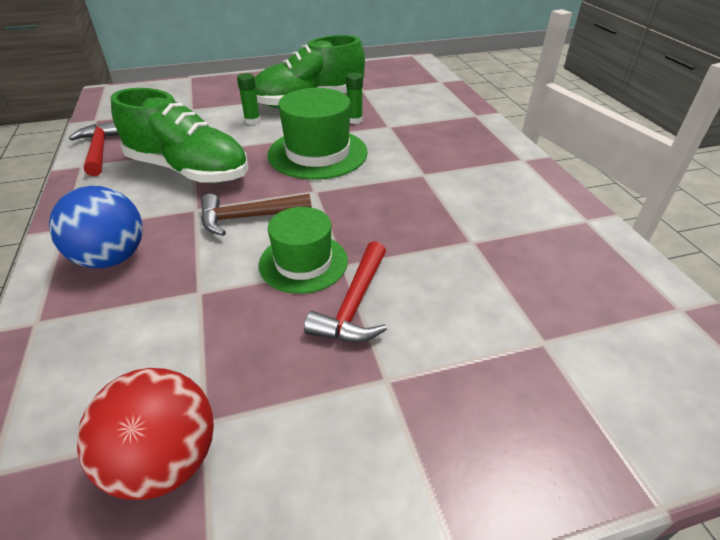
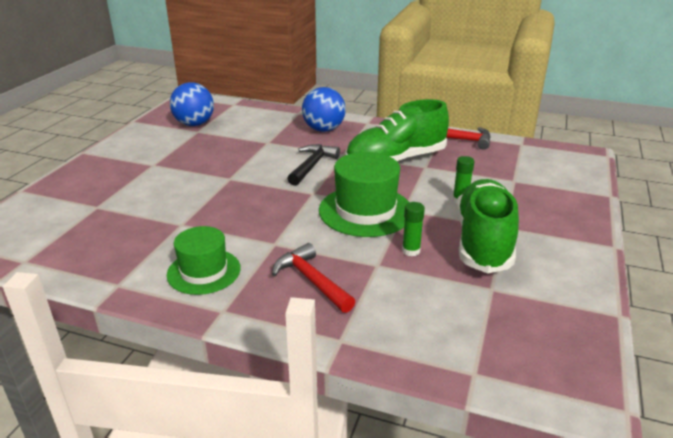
camera: 125 degrees right, 10 degrees down
red ball [77,368,214,500] -> blue ball [170,82,214,126]
brown hammer [201,194,312,236] -> black hammer [287,144,340,186]
green hat [259,207,348,294] -> green hat moved to [167,226,241,295]
red hammer [304,241,387,343] -> red hammer moved to [272,243,355,313]

